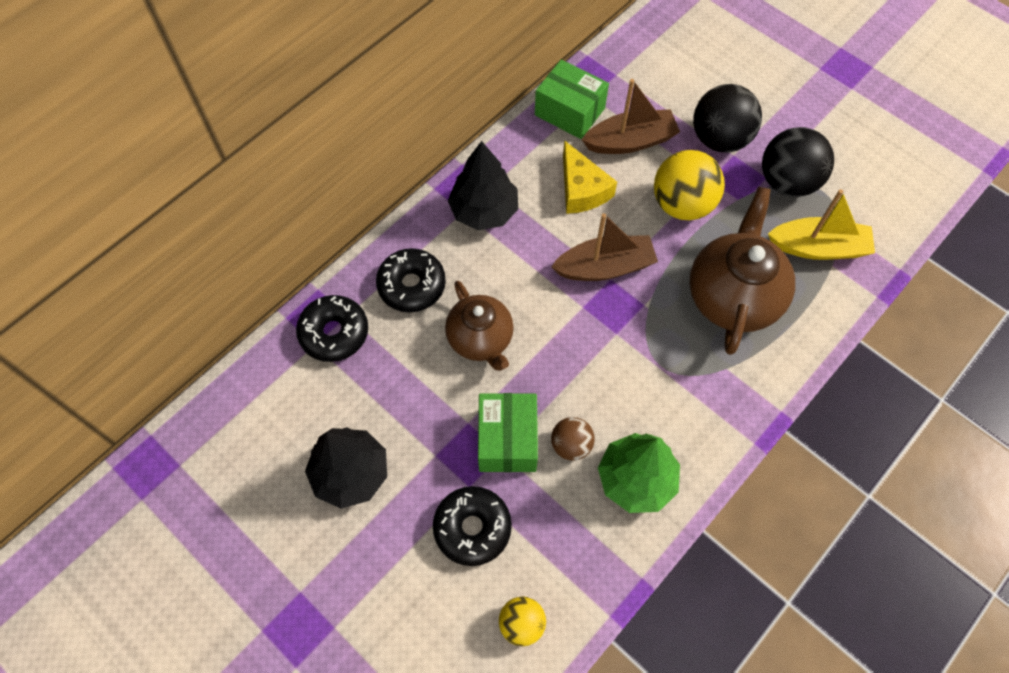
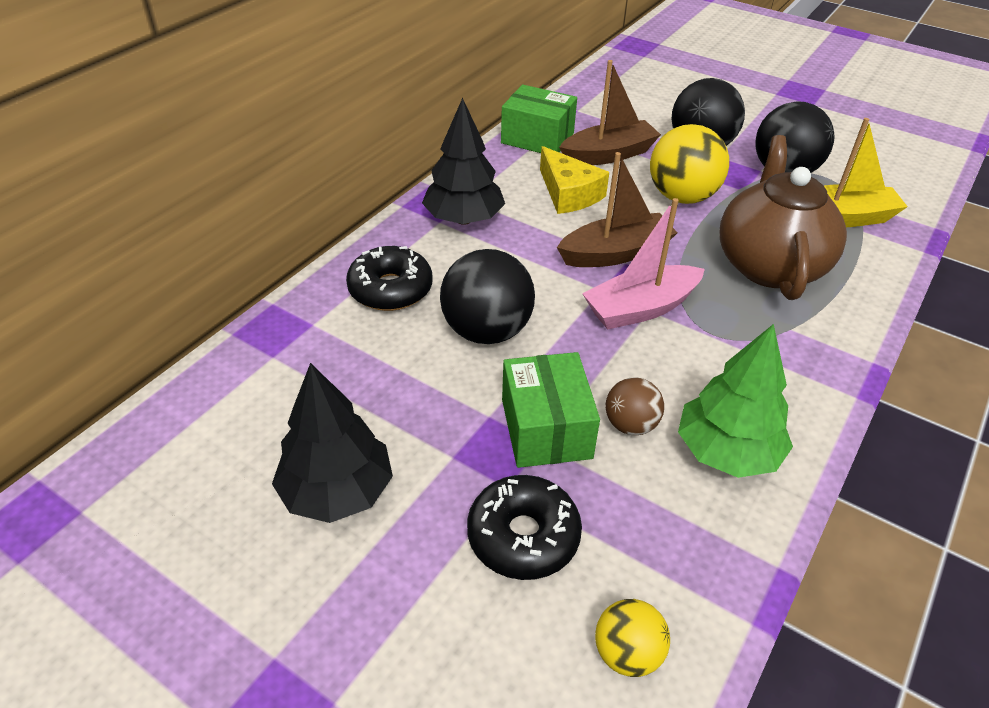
camera: 10 degrees left, 20 degrees down
black donut [296,295,368,362] -> none
brown teapot [445,281,514,371] -> black ball [440,249,535,344]
none -> pink boat [582,198,705,330]

